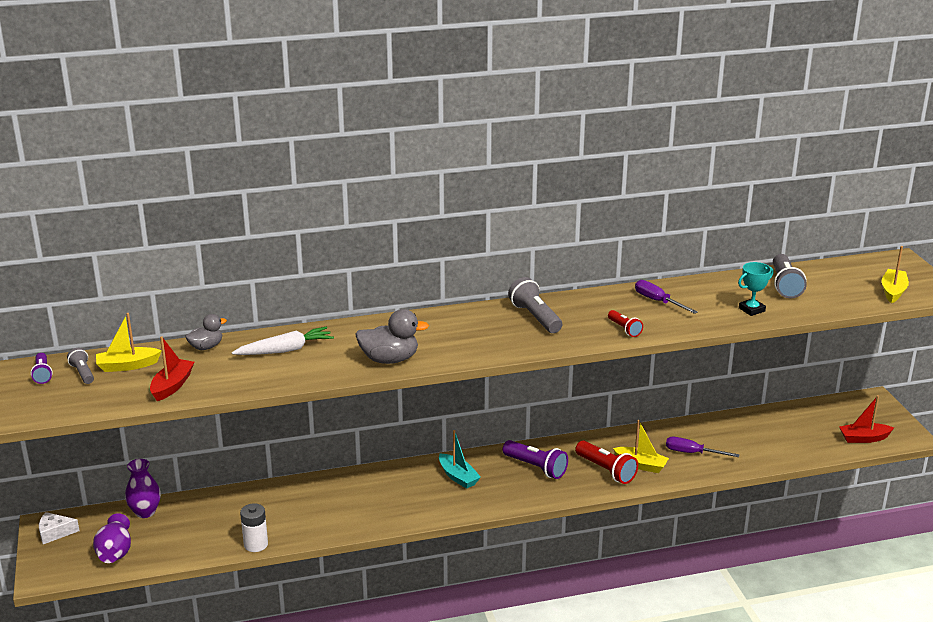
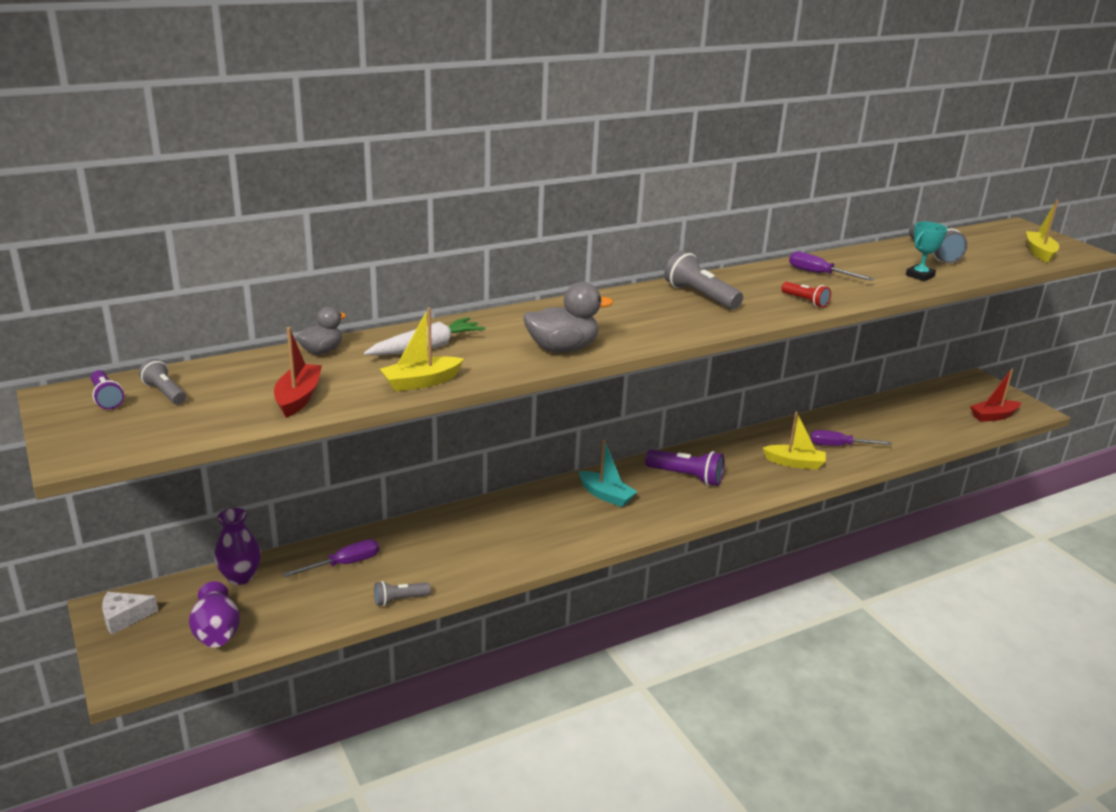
camera: 15 degrees left, 0 degrees up
yellow boat [96,313,162,372] -> yellow boat moved to [380,308,464,392]
white battery [240,503,268,552] -> grey flashlight [374,581,431,606]
red flashlight [575,441,638,484] -> none
none -> purple screwdriver [283,539,379,577]

